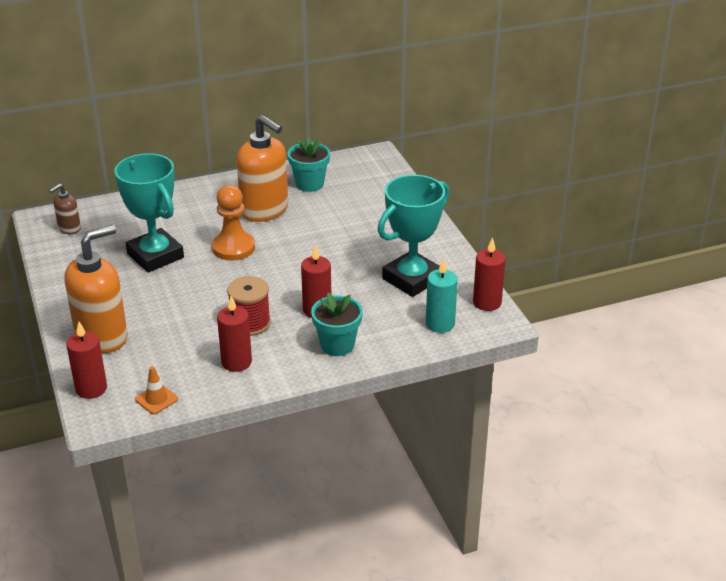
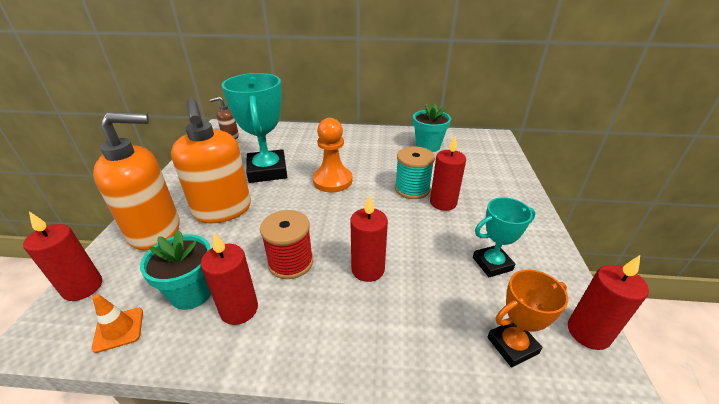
camera: 25 degrees right, 0 degrees up
orange soap dispenser [236,115,288,222] -> orange soap dispenser moved to [171,99,251,223]
turquoise flower pot [311,292,363,356] -> turquoise flower pot moved to [140,230,211,310]
turquoise trophy [378,175,450,297] -> turquoise trophy [473,197,536,277], size x0.56
turquoise candle [426,258,458,333] -> orange trophy [487,269,568,367]
none -> turquoise spool [395,146,435,199]
none -> red candle [430,136,466,211]

